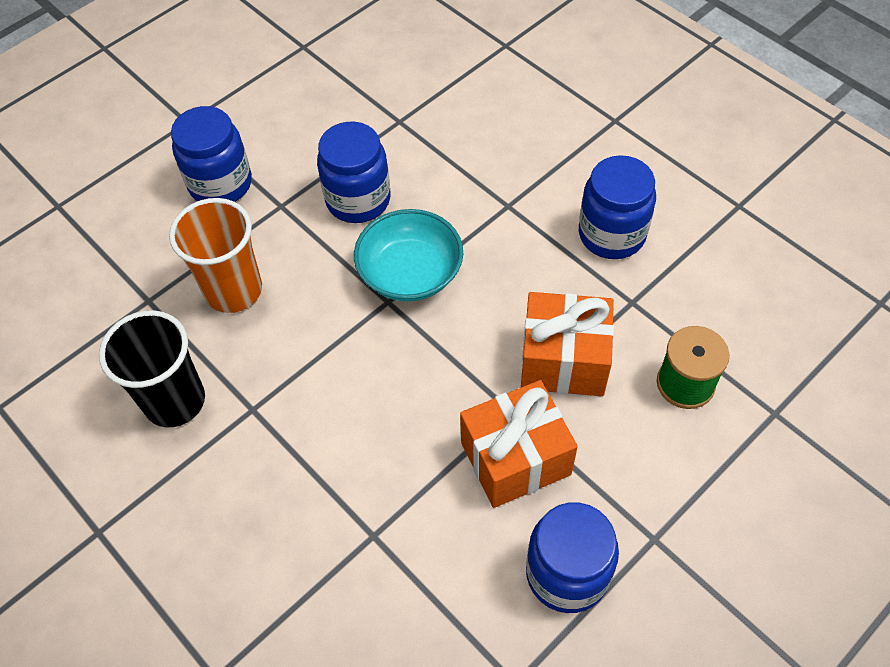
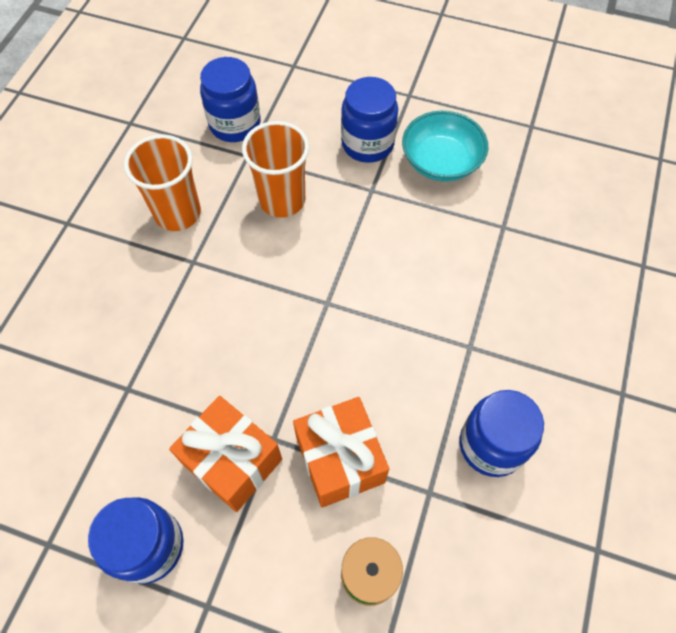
camera: 60 degrees right, 5 degrees up
black cup [99,310,205,427] -> orange cup [124,134,201,231]
blue jar [317,122,391,223] -> blue jar moved to [200,57,261,142]
turquoise bowl [354,209,463,302] -> turquoise bowl moved to [402,111,488,182]

